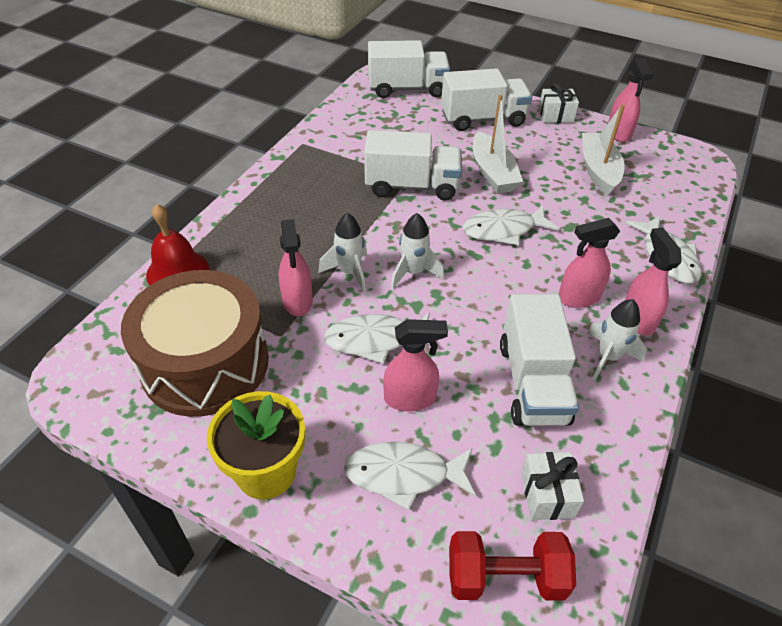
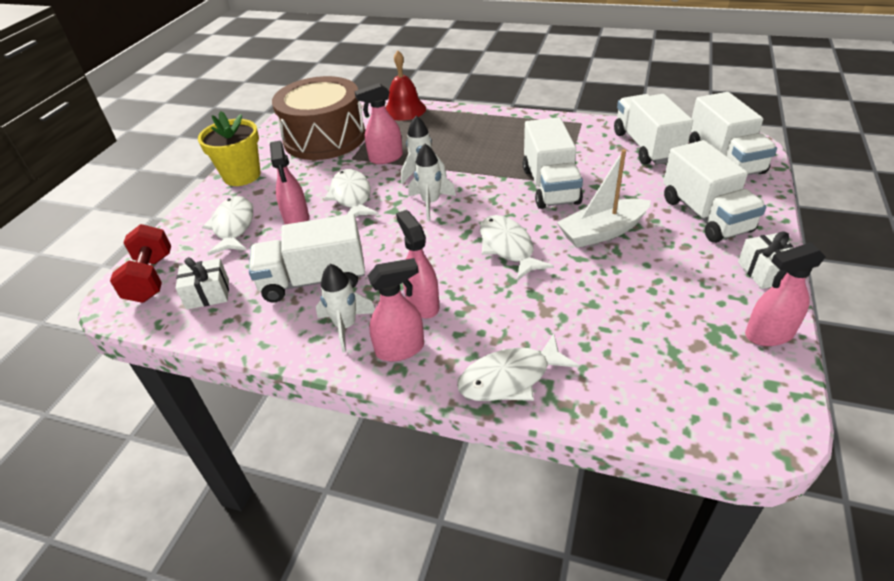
camera: 85 degrees right, 5 degrees down
white boat [582,104,625,196] -> none
none -> white truck [614,94,693,165]

